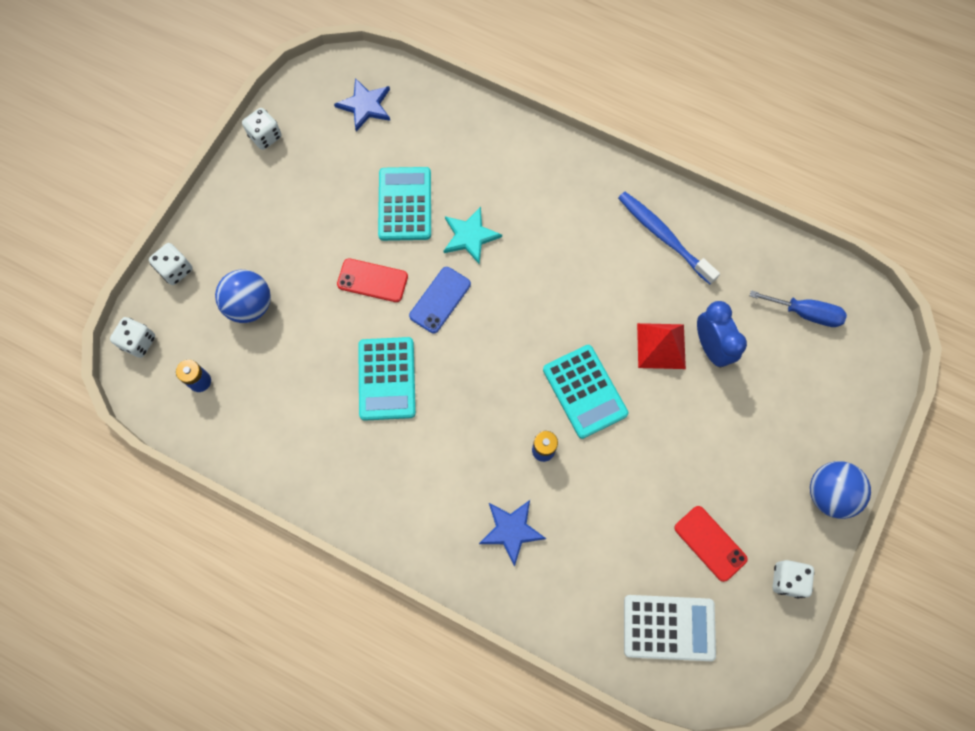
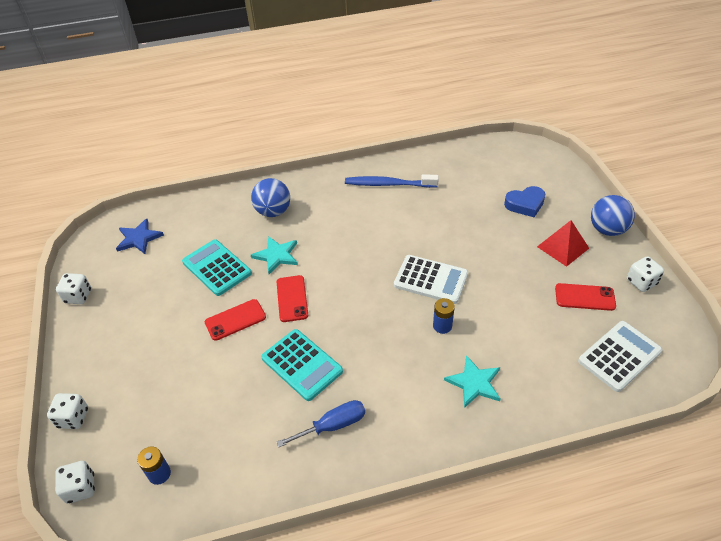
camera: 40 degrees left, 25 degrees down
blue ball [215,270,271,323] -> blue ball moved to [251,178,290,217]
blue phone [409,267,471,333] -> red phone [277,275,308,322]
blue star [479,500,546,567] -> turquoise star [444,355,501,408]
turquoise calculator [543,345,628,439] -> white calculator [394,255,468,304]
red pyramid [637,323,686,369] -> red pyramid moved to [537,220,589,267]
blue clock [697,301,747,368] -> none
blue screwdriver [750,290,847,327] -> blue screwdriver moved to [277,400,365,447]
none -> blue heart [504,186,545,217]

